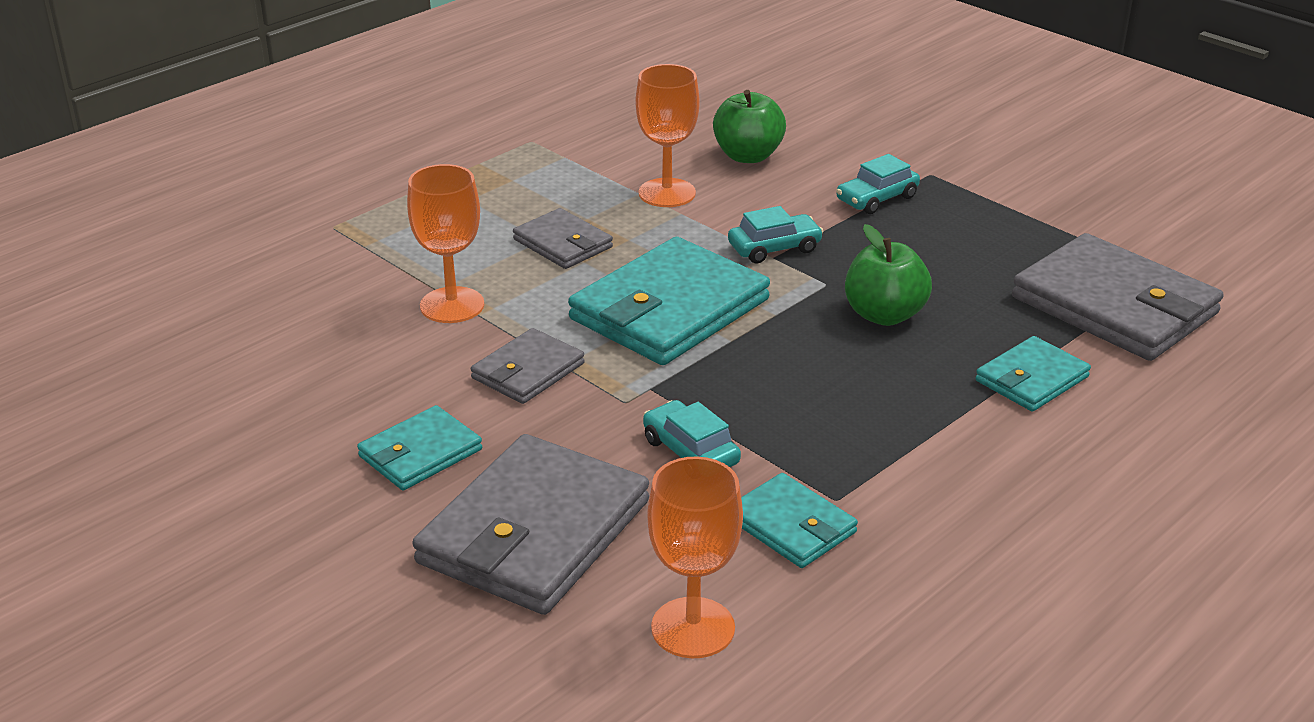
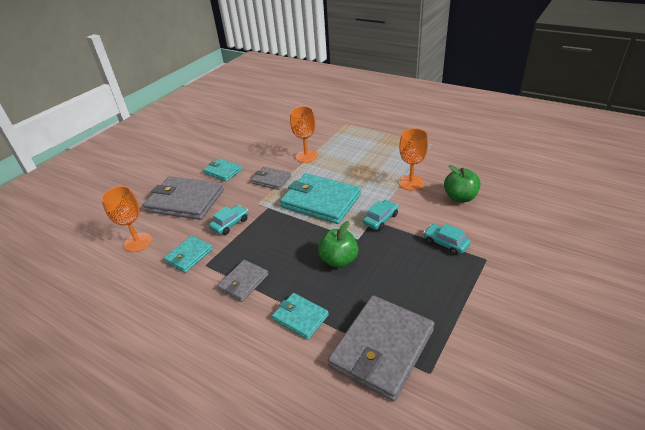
camera: 80 degrees right, 5 degrees up
grey wallet [513,208,613,269] -> grey wallet moved to [217,260,268,302]
turquoise car [728,206,824,263] -> turquoise car turned 105 degrees counterclockwise [363,200,399,230]

